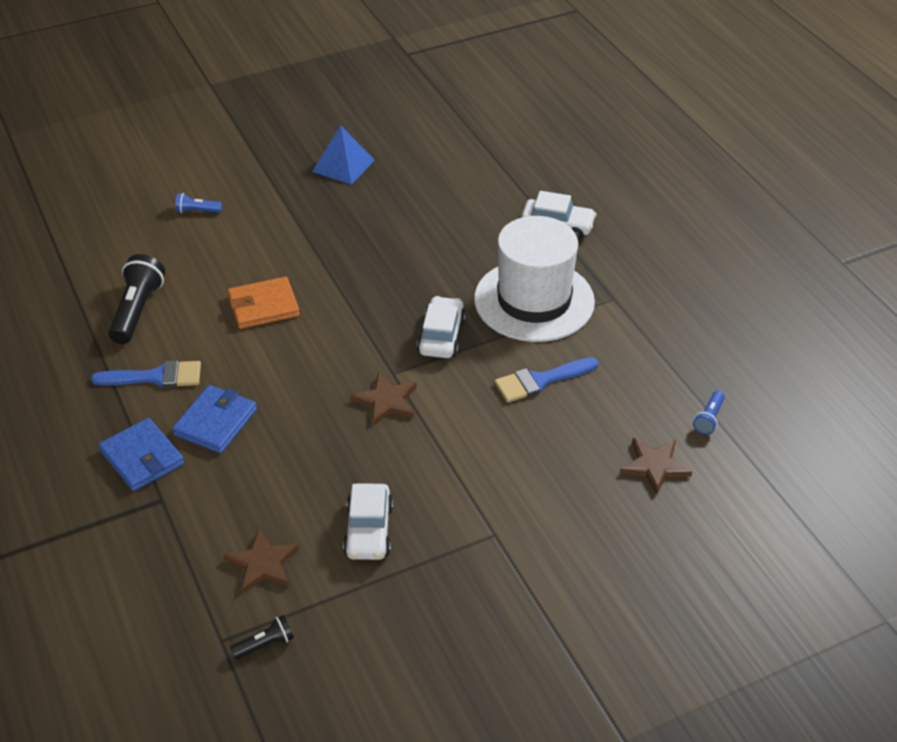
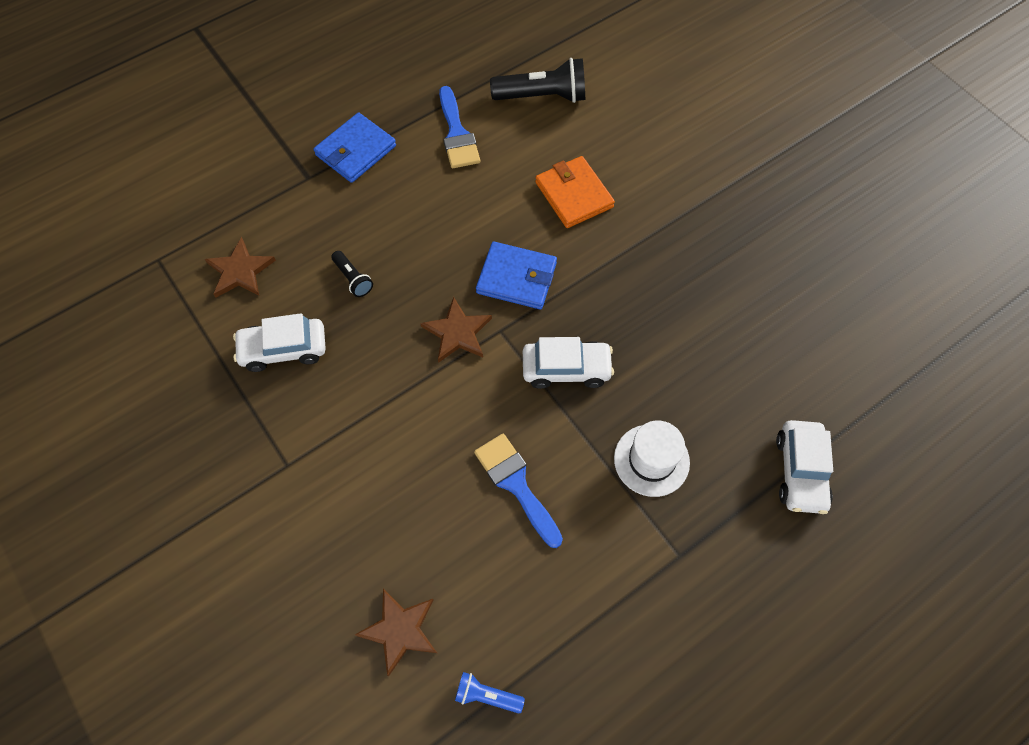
camera: 80 degrees right, 20 degrees up
blue wallet [172,385,257,453] -> blue wallet moved to [476,242,557,309]
blue flashlight [175,193,222,213] -> none
black flashlight [230,615,294,659] -> black flashlight moved to [331,251,373,297]
blue pyramid [312,125,375,185] -> none
white hat [474,216,595,342] -> white hat [614,421,690,497], size x0.51

